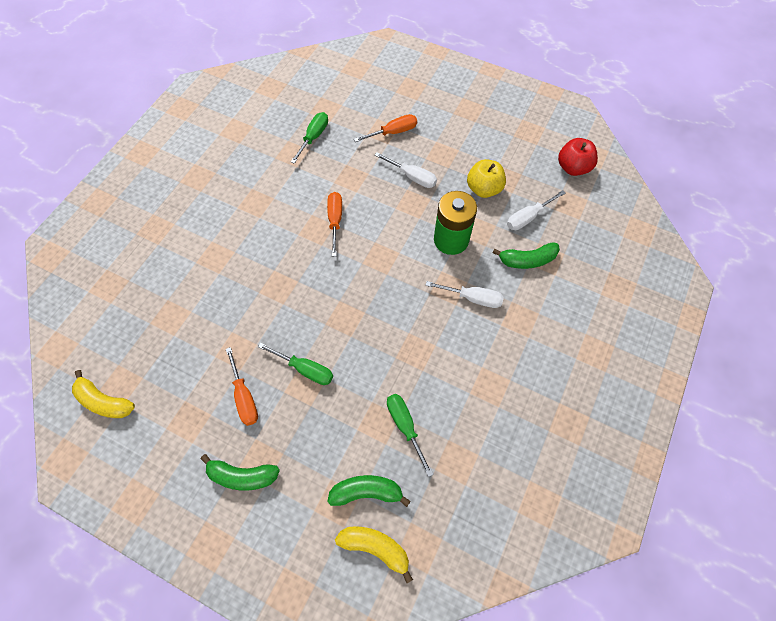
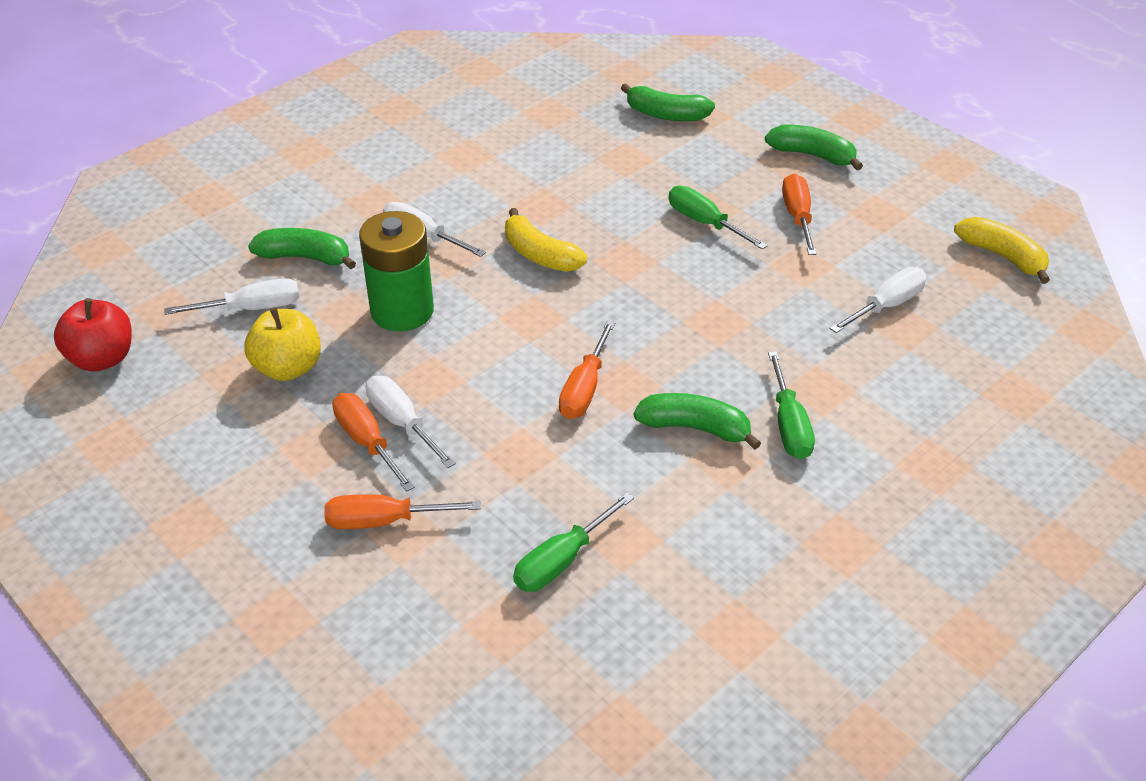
camera: 160 degrees left, 20 degrees down
yellow banana [335,526,413,583] -> yellow banana moved to [505,208,587,272]
green screwdriver [387,394,434,477] -> green screwdriver moved to [768,351,815,459]
none -> orange screwdriver [332,393,415,492]
none -> green banana [634,393,761,450]
none -> white screwdriver [830,267,927,333]

